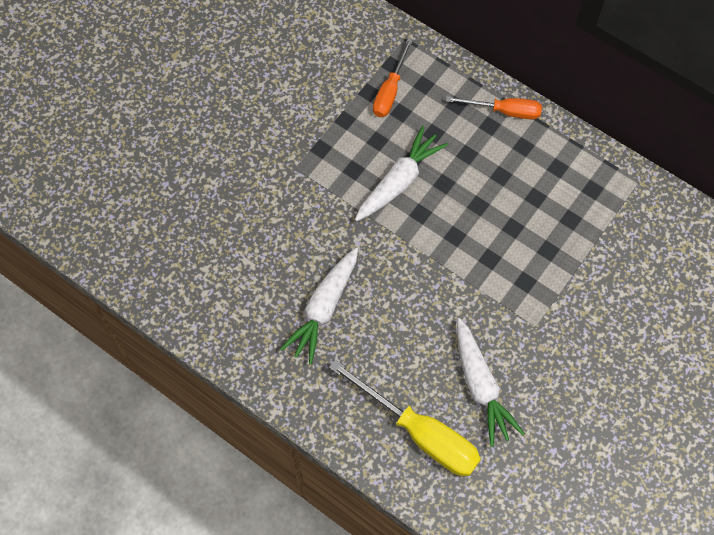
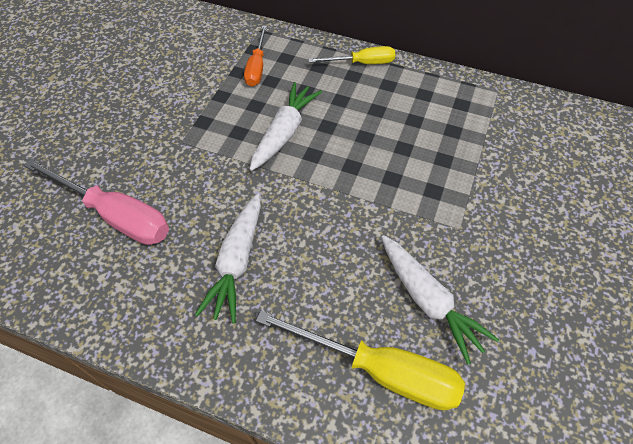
camera: 15 degrees left, 10 degrees down
orange screwdriver [446,96,542,119] -> yellow screwdriver [308,46,395,64]
none -> pink screwdriver [24,159,169,245]

